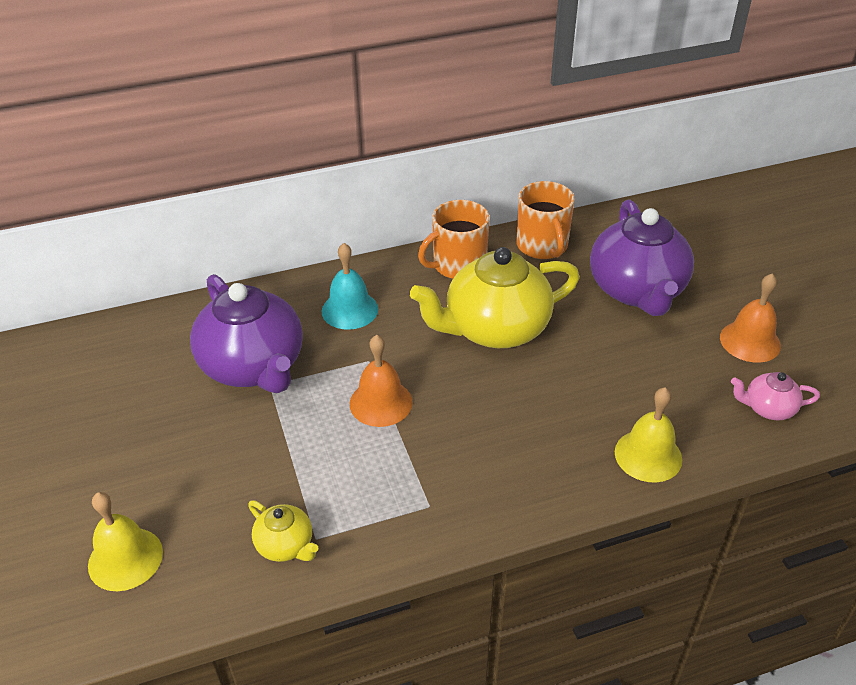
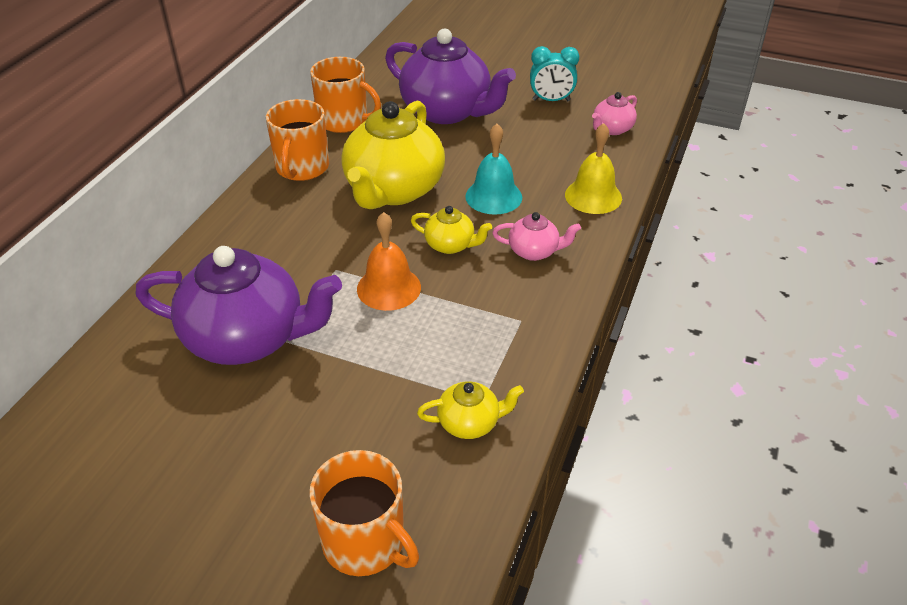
camera: 50 degrees left, 0 degrees up
yellow bell [88,492,163,591] -> orange mug [309,450,419,576]
turquoise bell [322,243,378,330] -> turquoise bell moved to [465,124,522,215]
orange bell [720,274,781,363] -> turquoise clock [530,46,579,101]
none -> yellow teapot [411,206,492,254]
none -> pink teapot [492,212,581,261]

